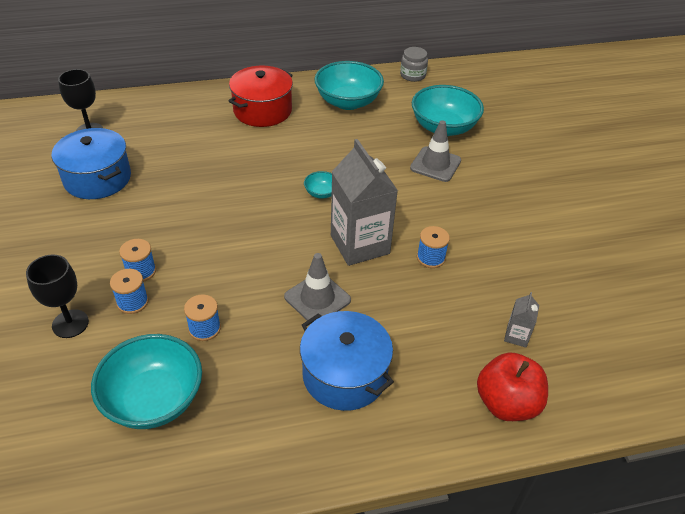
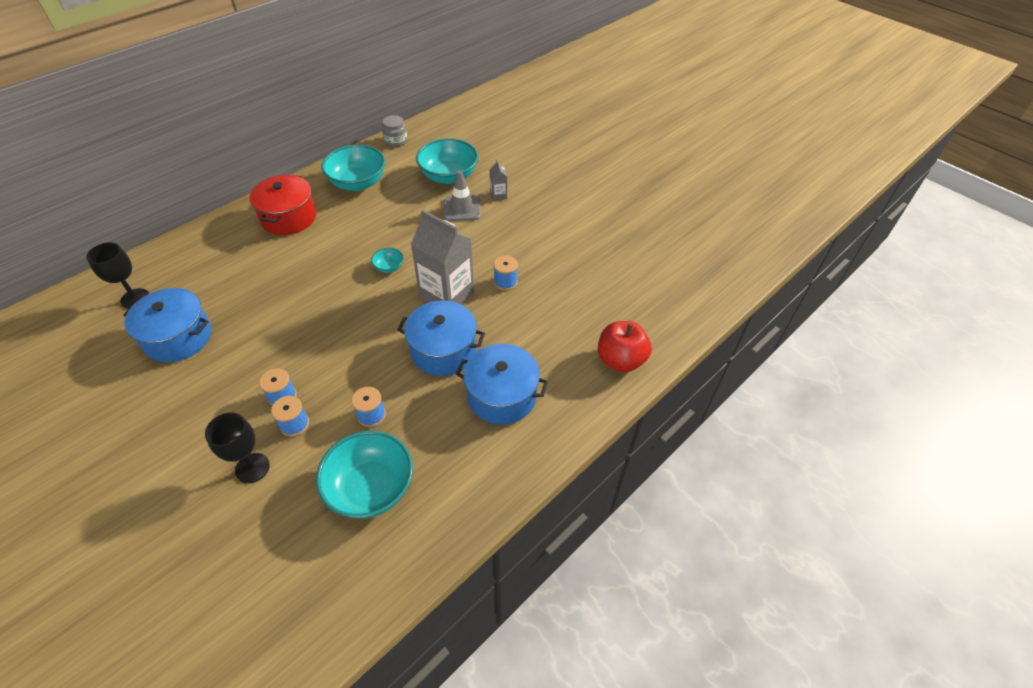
camera: 30 degrees left, 5 degrees up
grey traffic cone [284,253,351,323] -> blue pot [397,301,485,376]
grey carton [504,292,539,348] -> grey carton moved to [490,160,507,201]

